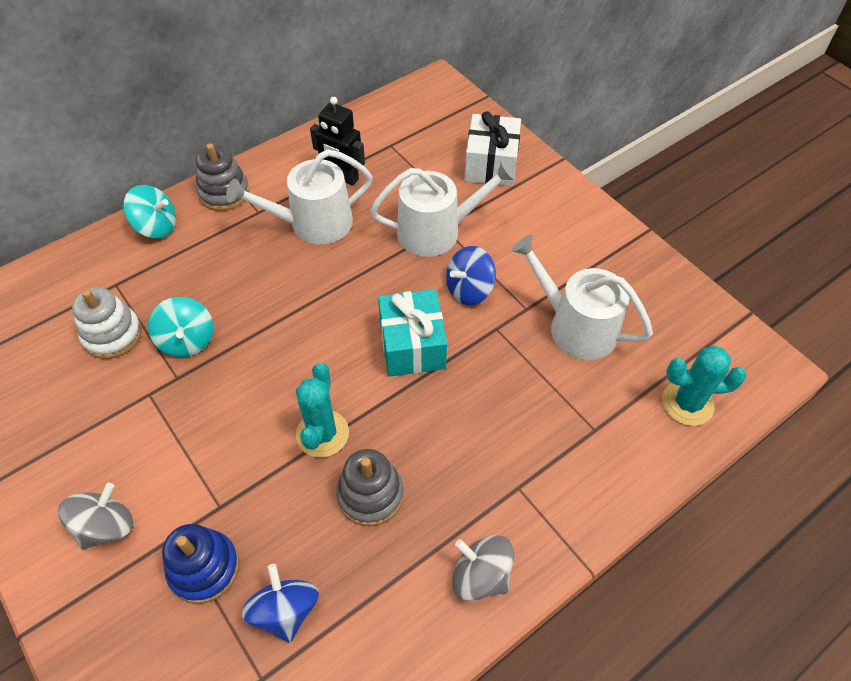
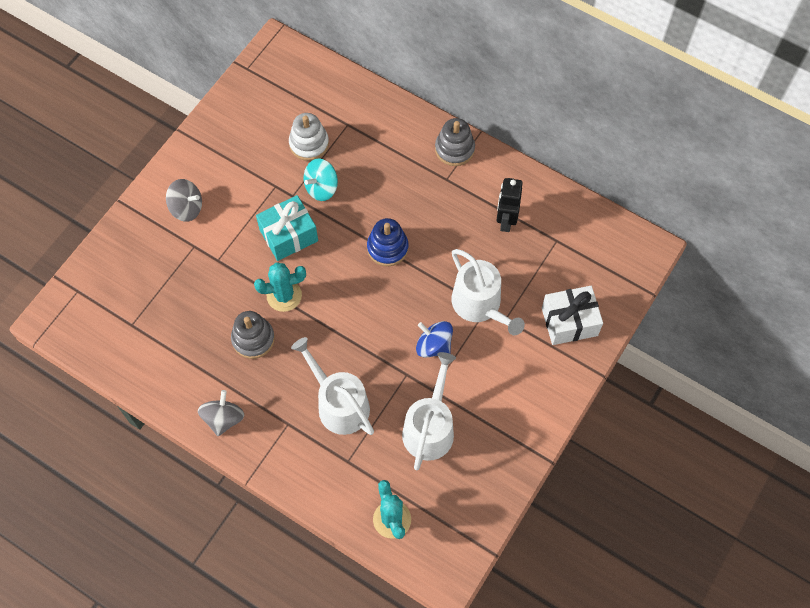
camera: 70 degrees right, 10 degrees up
turquoise spinning top [123,185,176,238] -> none
blue stacking toy [162,524,239,604] -> blue stacking toy moved to [367,218,408,266]
white watering can [226,149,373,244] -> white watering can moved to [291,337,374,435]
blue spinning top [242,564,319,643] -> none
turquoise gift [378,289,447,377] -> turquoise gift moved to [256,195,318,261]

